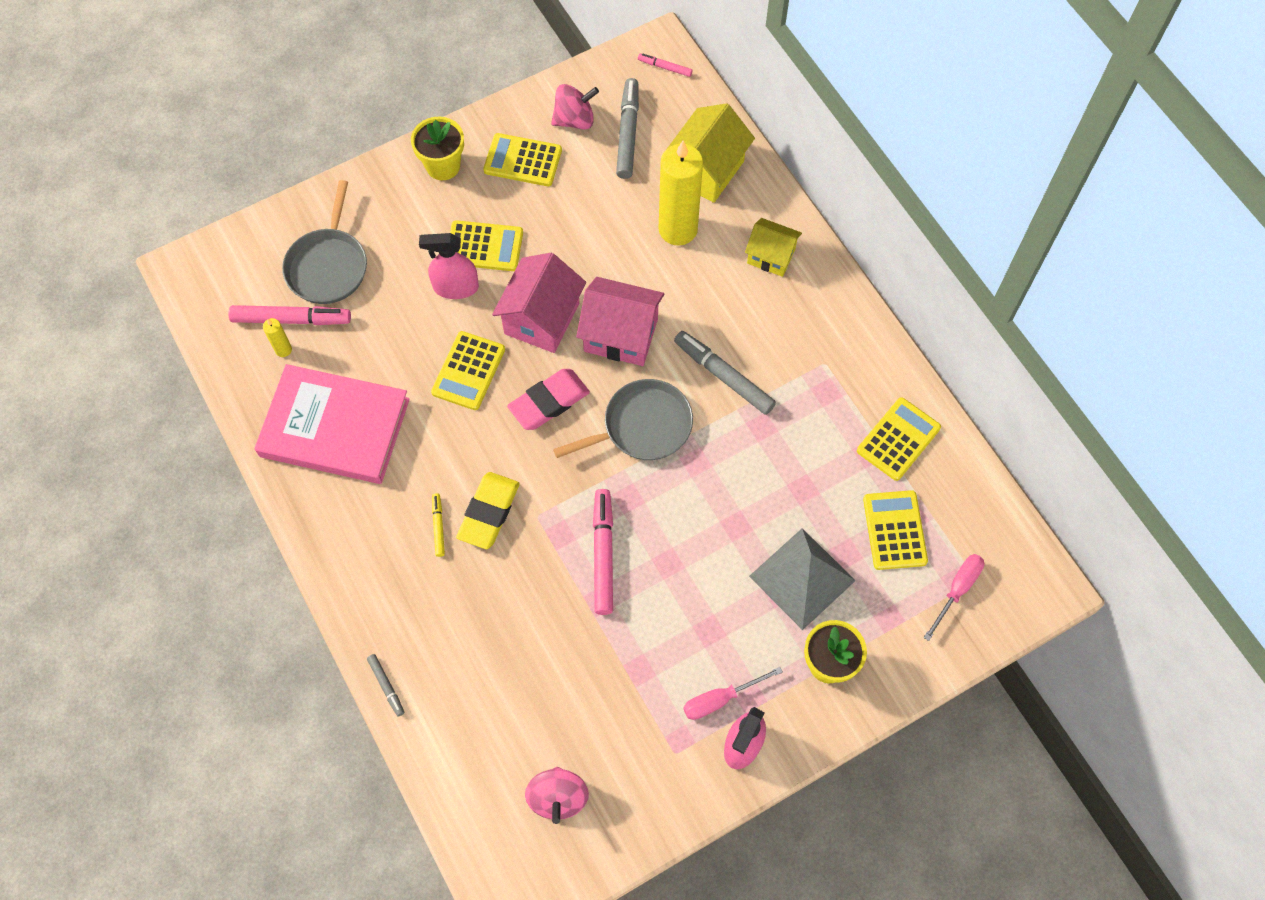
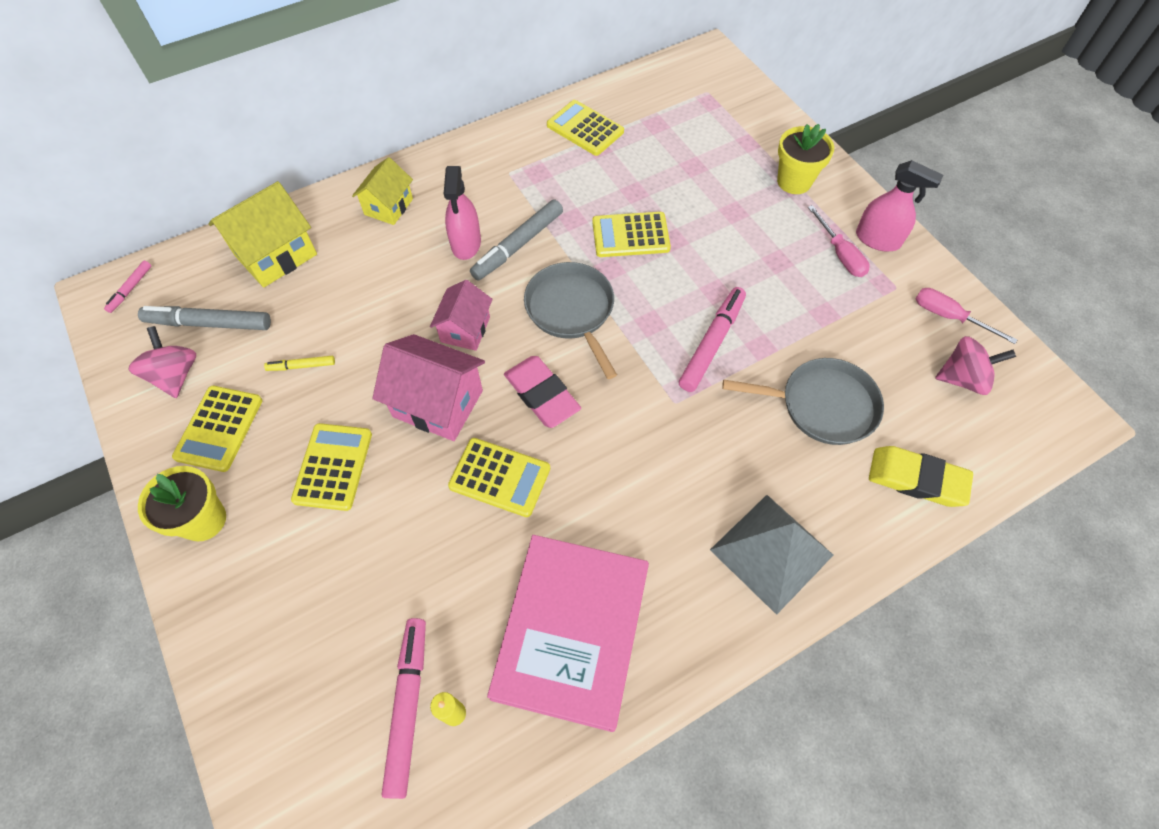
camera: 90 degrees left, 5 degrees down
grey pan [282,180,367,304] -> grey pan moved to [722,358,884,445]
grey marker [367,654,404,716] -> none
pink spray bottle [419,233,479,299] -> pink spray bottle moved to [444,166,481,260]
yellow marker [432,493,445,557] -> yellow marker moved to [264,356,335,371]
yellow eraser [456,472,520,549] -> yellow eraser moved to [869,446,973,507]
pink house [576,277,664,366] -> pink house [430,280,493,351], size x0.64
pink marker [593,489,613,615] -> pink marker turned 120 degrees clockwise [679,287,746,392]
yellow candle [658,141,703,245] -> none
yellow house [662,103,755,203] -> yellow house turned 75 degrees counterclockwise [208,181,317,288]
grey pyramid [749,528,856,630] -> grey pyramid moved to [710,495,833,615]
yellow calculator [863,490,928,570] -> yellow calculator moved to [592,212,671,257]
pink screwdriver [924,554,984,641] -> pink screwdriver moved to [916,288,1018,344]

